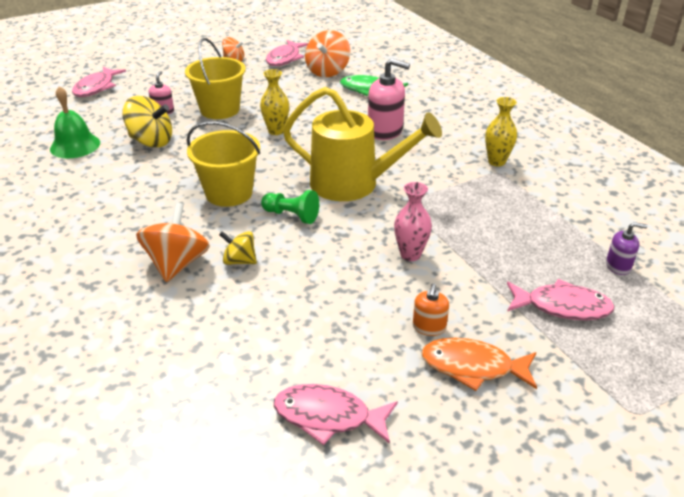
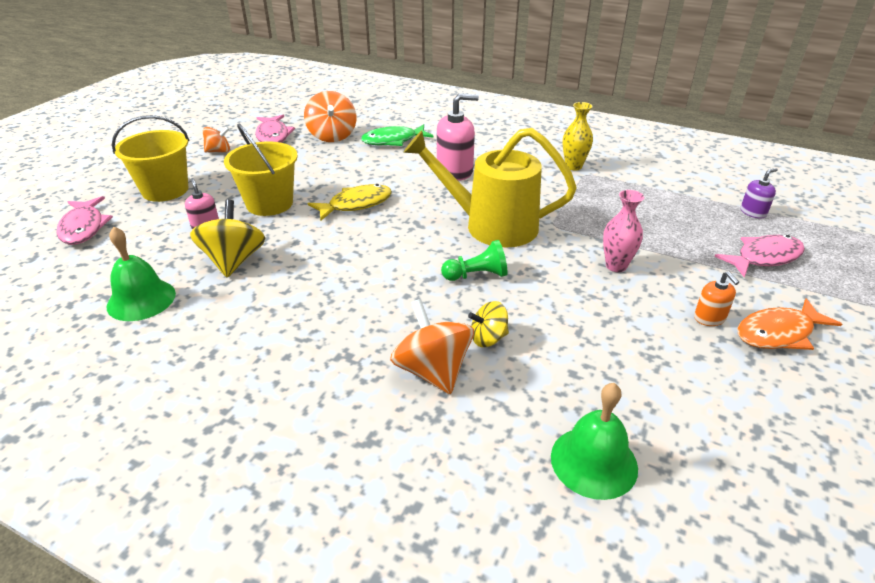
camera: 35 degrees left, 0 degrees up
yellow spinning top [122,96,172,148] -> yellow spinning top turned 75 degrees counterclockwise [190,200,265,277]
yellow bucket [187,122,260,207] -> yellow bucket moved to [112,115,189,202]
yellow vase [260,69,289,135] -> yellow fish [307,184,392,220]
pink fish [274,384,398,445] -> none
yellow watering can [283,87,442,201] -> yellow watering can turned 150 degrees counterclockwise [404,128,577,248]
none -> green bell [551,383,638,500]

